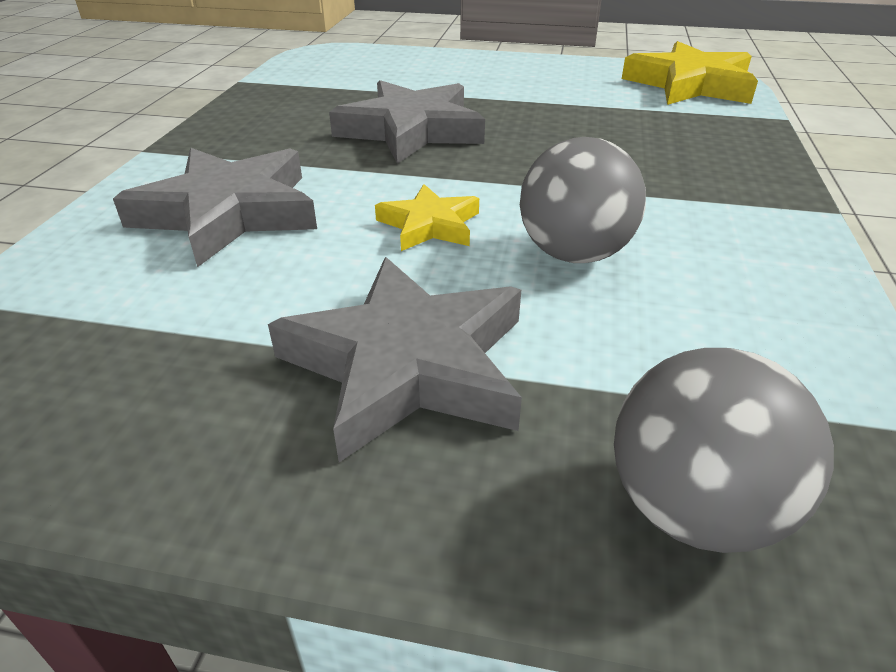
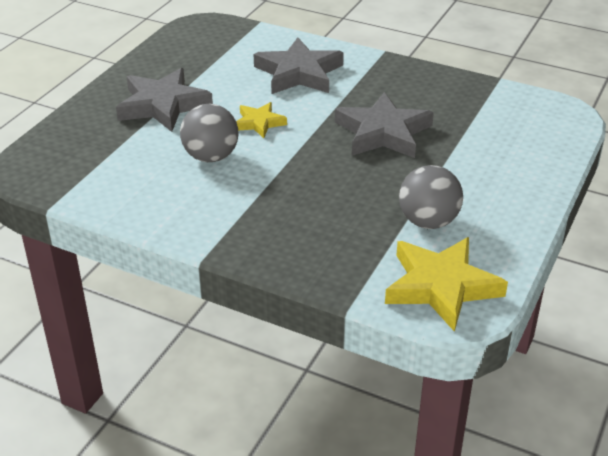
camera: 105 degrees right, 0 degrees up
grey ball [614,348,834,553] -> grey ball moved to [399,165,463,229]

